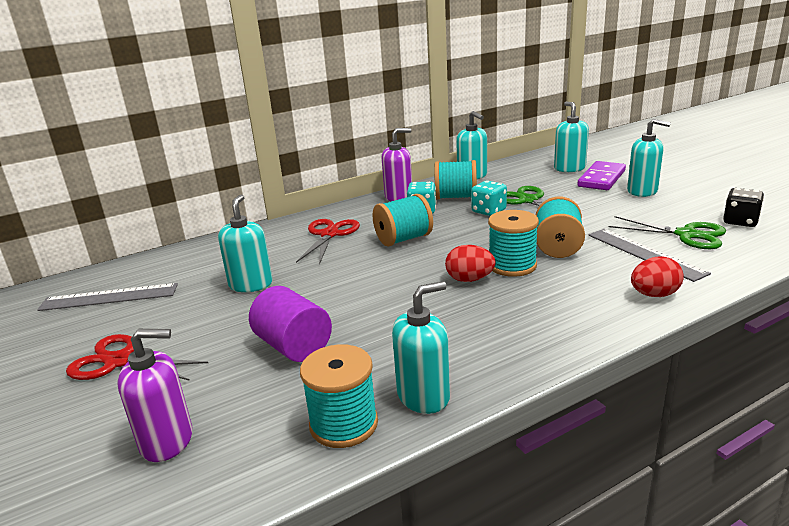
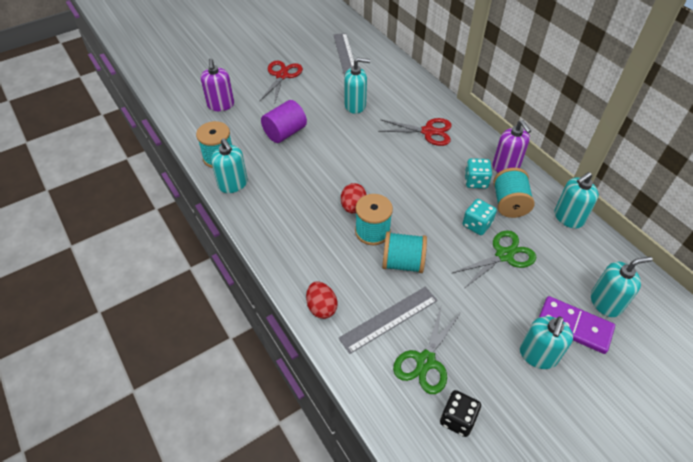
camera: 85 degrees right, 25 degrees up
turquoise spool [373,194,433,247] -> none

